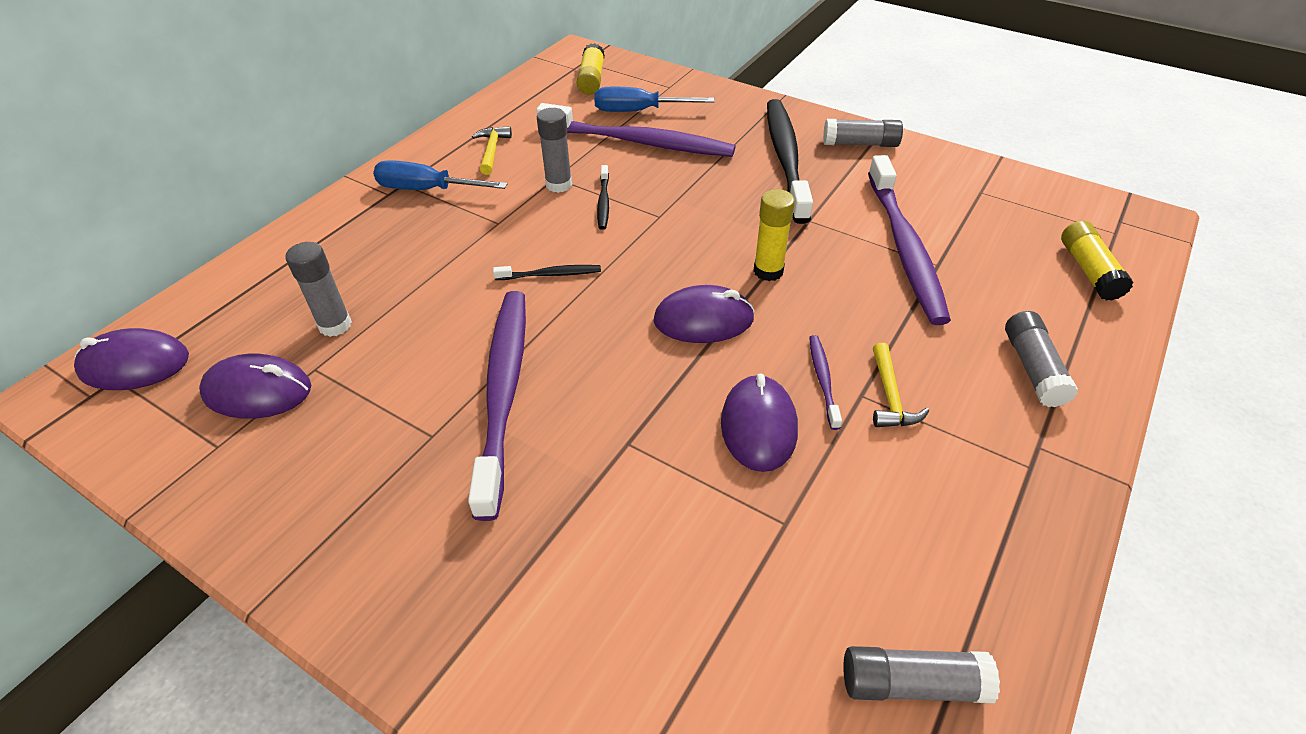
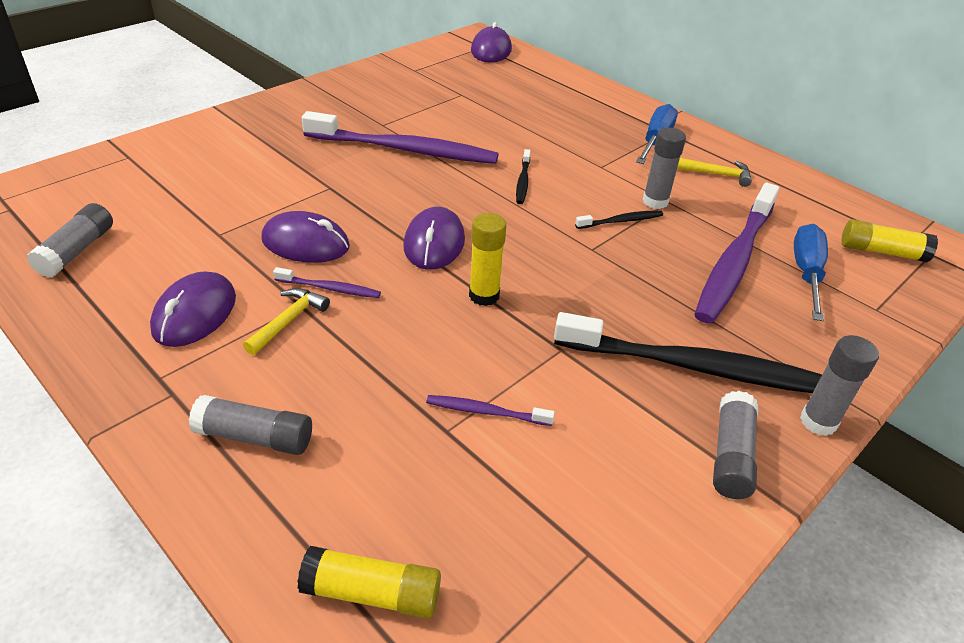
camera: 100 degrees right, 5 degrees down
purple mouse [199,354,311,419] -> purple mouse moved to [150,271,236,347]
grey glue stick [286,242,352,337] -> grey glue stick moved to [800,335,879,436]
black toothbrush [597,165,609,230] -> black toothbrush turned 150 degrees clockwise [575,210,663,229]
purple toothbrush [868,155,951,325] -> purple toothbrush [426,395,555,426], size x0.43
yellow hammer [873,343,929,427] -> yellow hammer turned 105 degrees clockwise [243,288,330,355]

